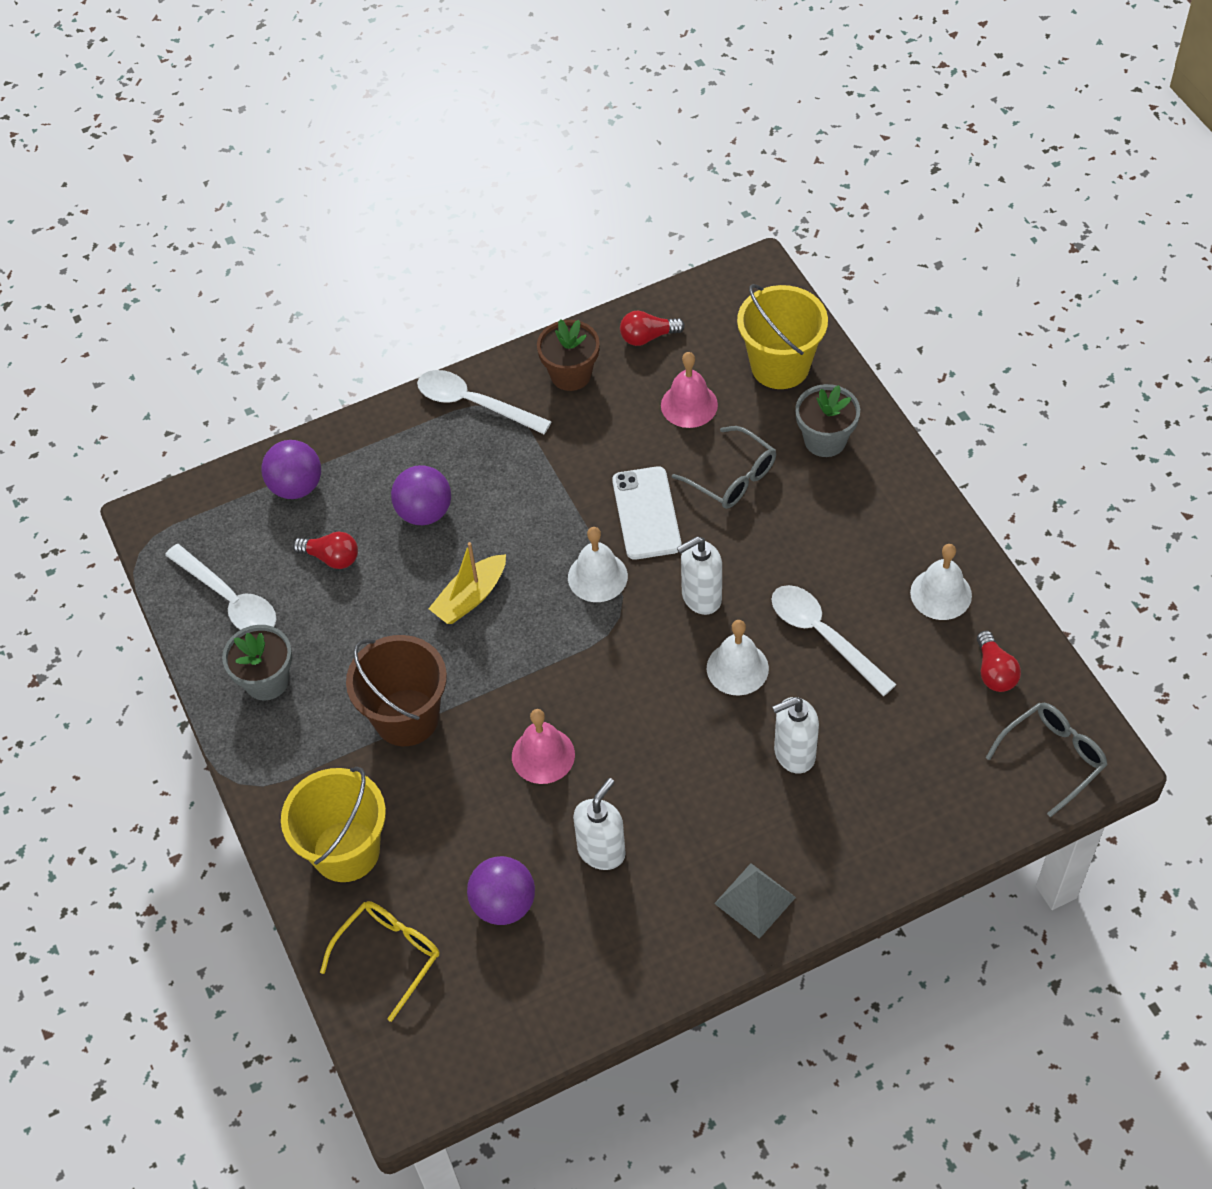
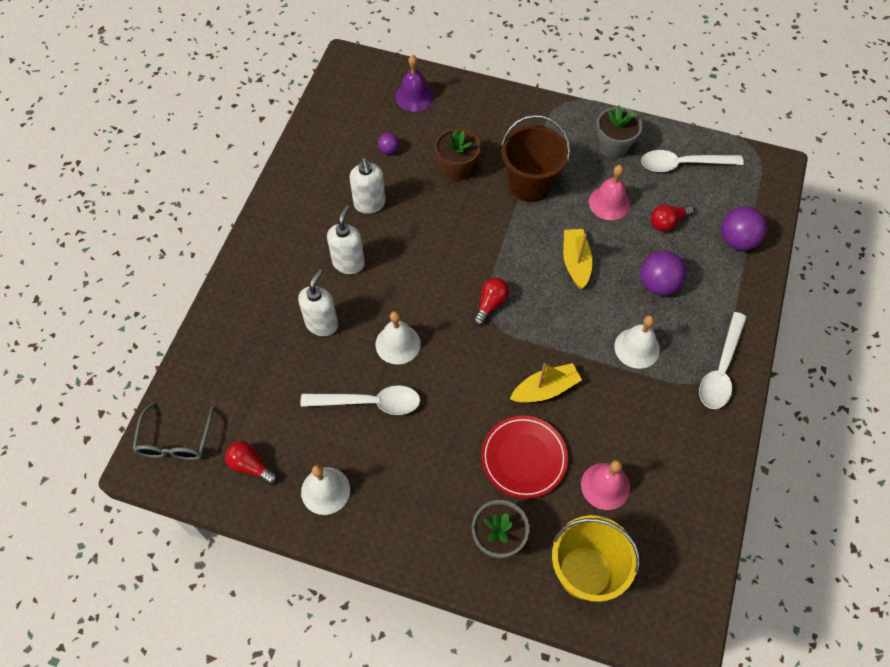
camera: 130 degrees right, 5 degrees up
yellow bucket [281,767,386,882] -> none
yellow glasses [320,901,440,1022] -> purple bell [395,55,434,112]
white spoon [417,370,552,434] -> white spoon turned 135 degrees clockwise [699,312,747,409]
purple ball [467,856,535,925] -> purple ball [378,133,399,154], size x0.52
pink bell [512,709,575,784] -> pink bell moved to [589,165,630,220]
brown flower pot [537,319,600,391] -> brown flower pot moved to [435,128,481,181]
white bell [568,527,628,602] -> white bell moved to [615,315,660,369]
white phone [612,466,682,560] -> yellow boat [510,363,582,403]
red light bulb [620,311,685,346] -> red light bulb moved to [473,277,509,326]
grey glasses [672,426,776,509] -> red plate [481,415,568,499]
white soap dispenser [677,536,722,615] -> white soap dispenser moved to [327,205,365,274]
grey pyramid [714,863,796,939] -> none

